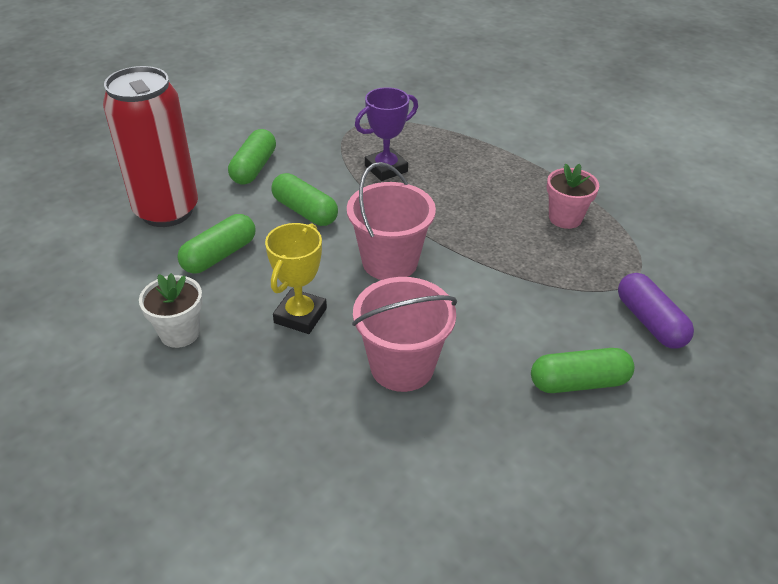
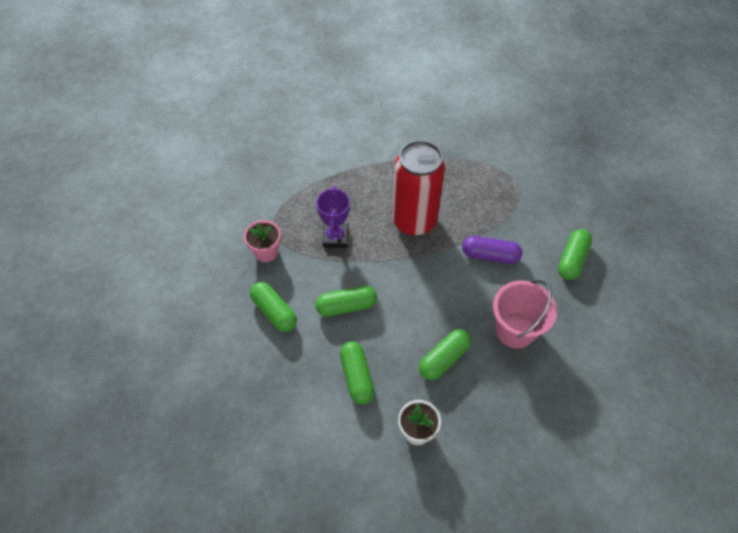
camera: 55 degrees left, 15 degrees up
red can [103,66,198,227] -> red can moved to [392,140,445,236]
yellow trophy [265,223,327,334] -> green capsule [419,329,471,380]
pink bucket [347,162,436,280] -> none
pink flower pot [547,163,599,229] -> pink flower pot moved to [244,220,281,262]
purple capsule [618,273,694,349] -> purple capsule moved to [462,236,522,264]

